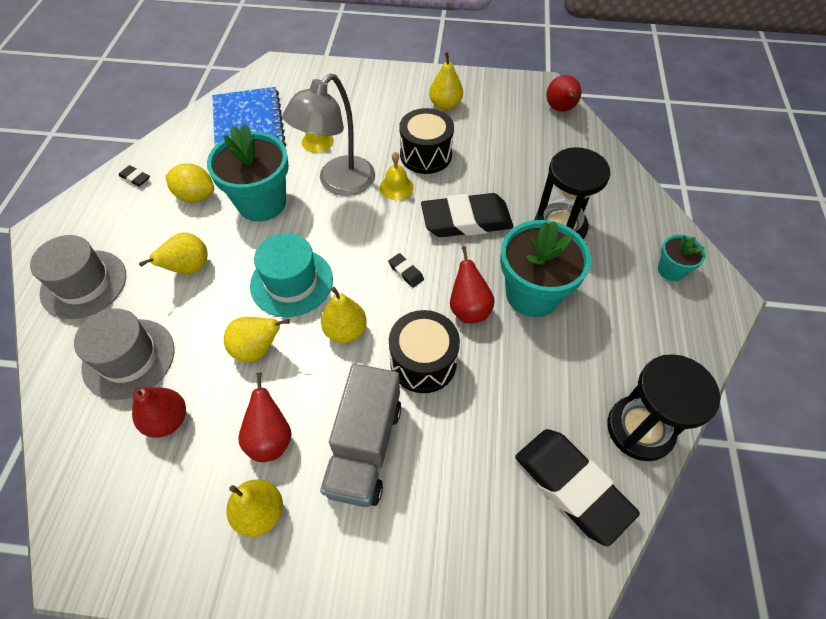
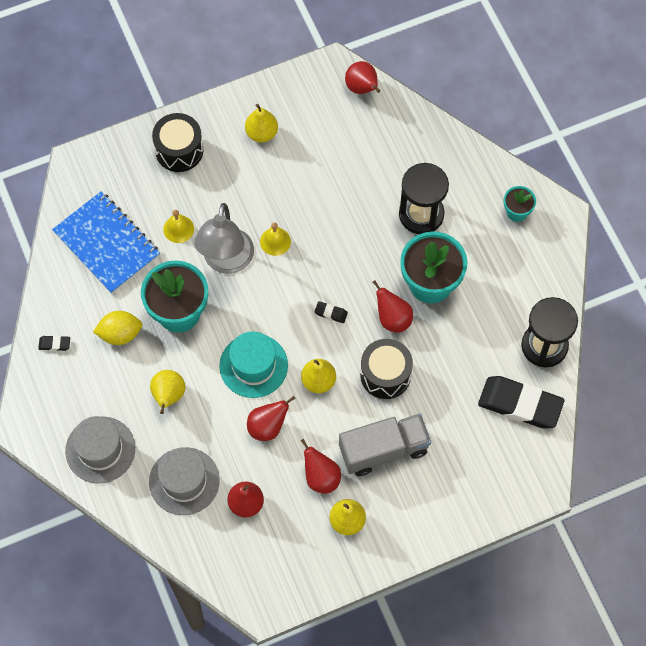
camera: 30 degrees left, 10 degrees up
yellow pear [224,317,290,362] -> red pear [247,396,296,441]
grey truck [320,364,401,507] -> grey truck turned 90 degrees counterclockwise [339,414,431,476]
black drum [399,108,454,174] -> black drum moved to [152,113,203,172]
black eraser [421,193,513,237] -> none

